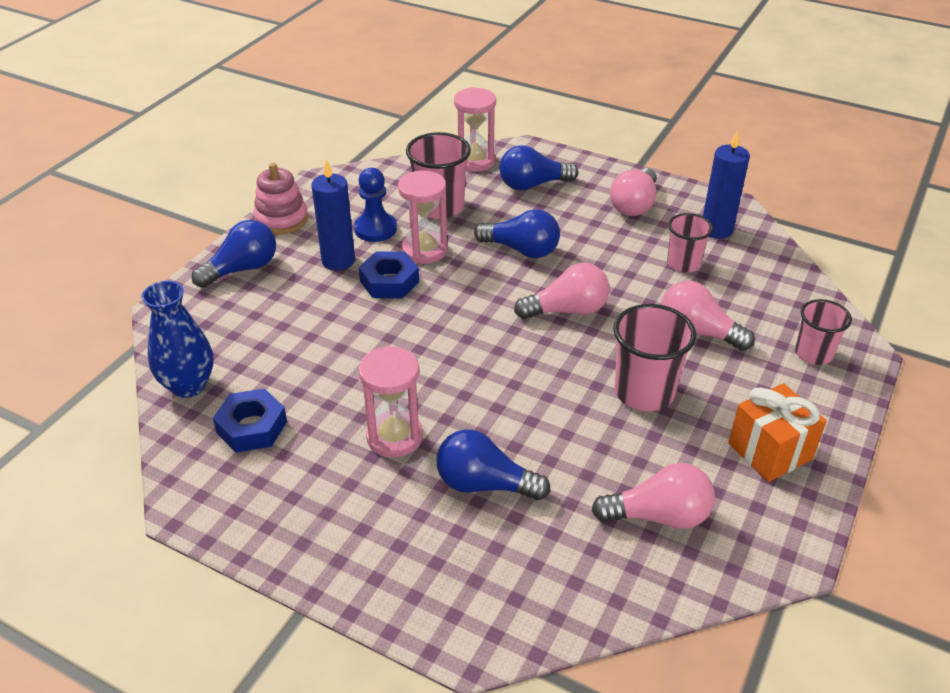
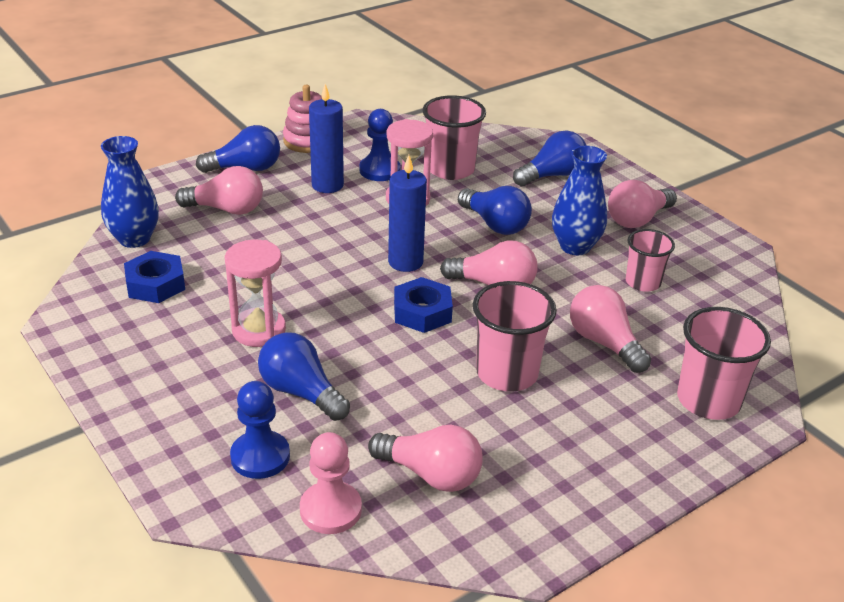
camera: 25 degrees right, 5 degrees down
blue nut [359,252,419,298] -> blue nut moved to [394,277,453,333]
pink hourglass [454,87,496,172] -> none
blue light bulb [499,145,579,190] -> blue light bulb turned 135 degrees clockwise [513,130,587,186]
blue candle [703,130,750,239] -> blue candle moved to [388,155,427,272]
orange gift [728,383,827,482] -> none
pink cup [795,299,852,365] -> pink cup [677,307,771,420], size x1.55
none -> pink light bulb [175,166,263,215]
none -> blue pawn [230,381,290,479]
none -> pink pawn [300,432,362,534]
none -> blue vase [552,146,607,255]

